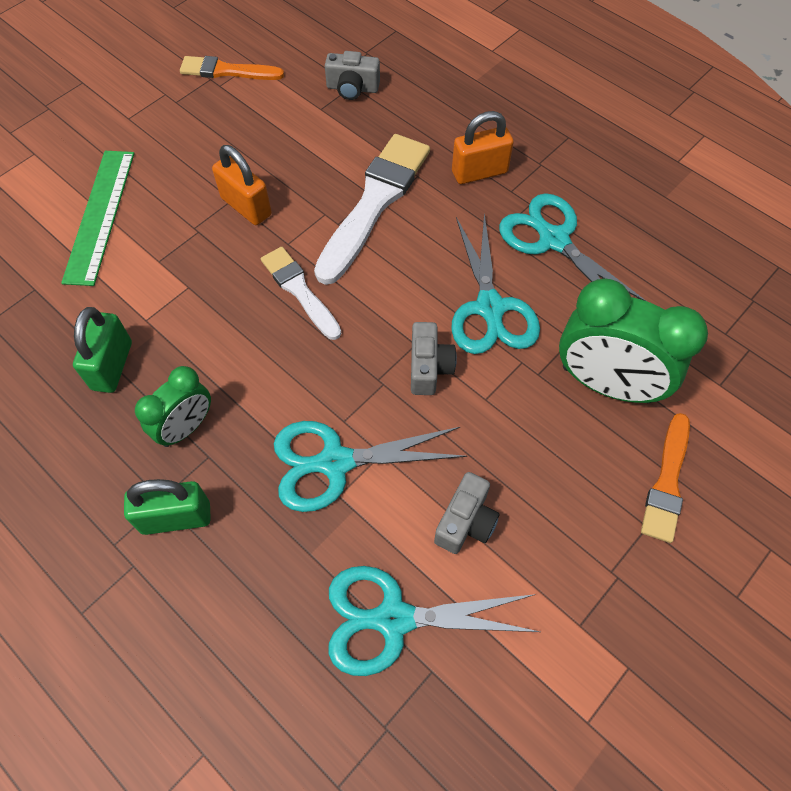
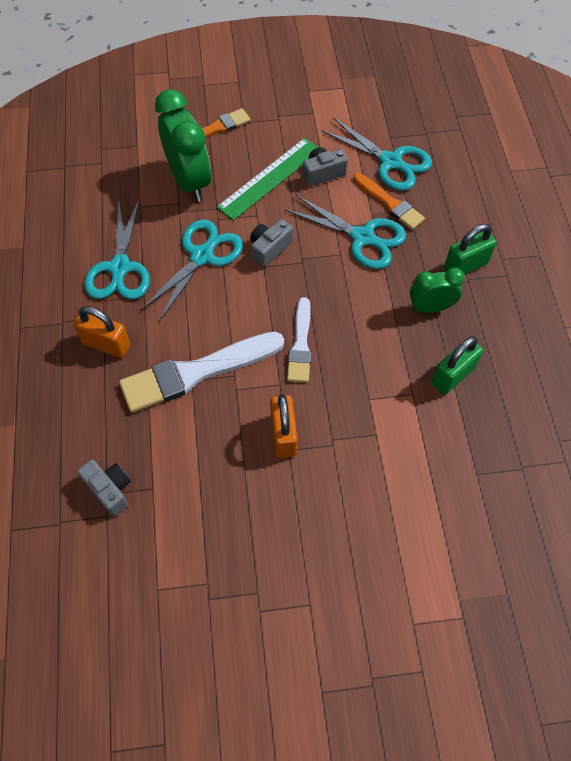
camera: 140 degrees left, 0 degrees up
green ruler [61,151,134,286] -> green ruler moved to [217,138,318,220]
green padlock [124,479,211,535] -> green padlock turned 60 degrees counterclockwise [444,224,497,275]
orange brush [180,56,284,80] -> orange brush moved to [353,173,425,230]

